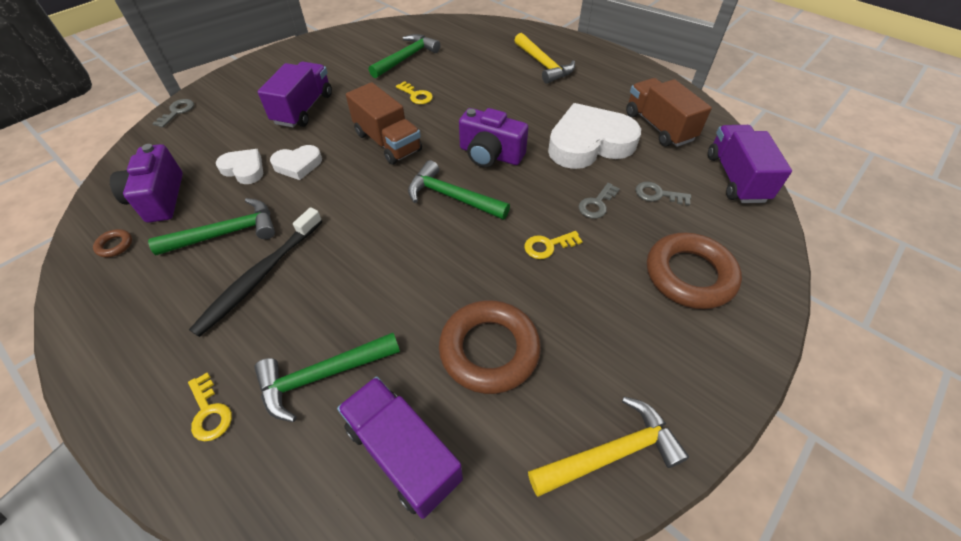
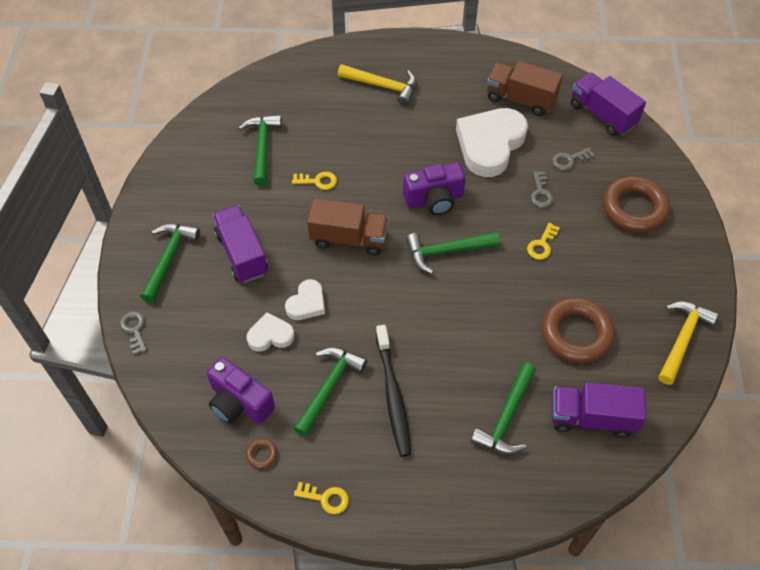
camera: 40 degrees left, 5 degrees up
yellow key [188,372,232,441] -> yellow key moved to [294,482,349,514]
none -> green hammer [140,224,200,303]

